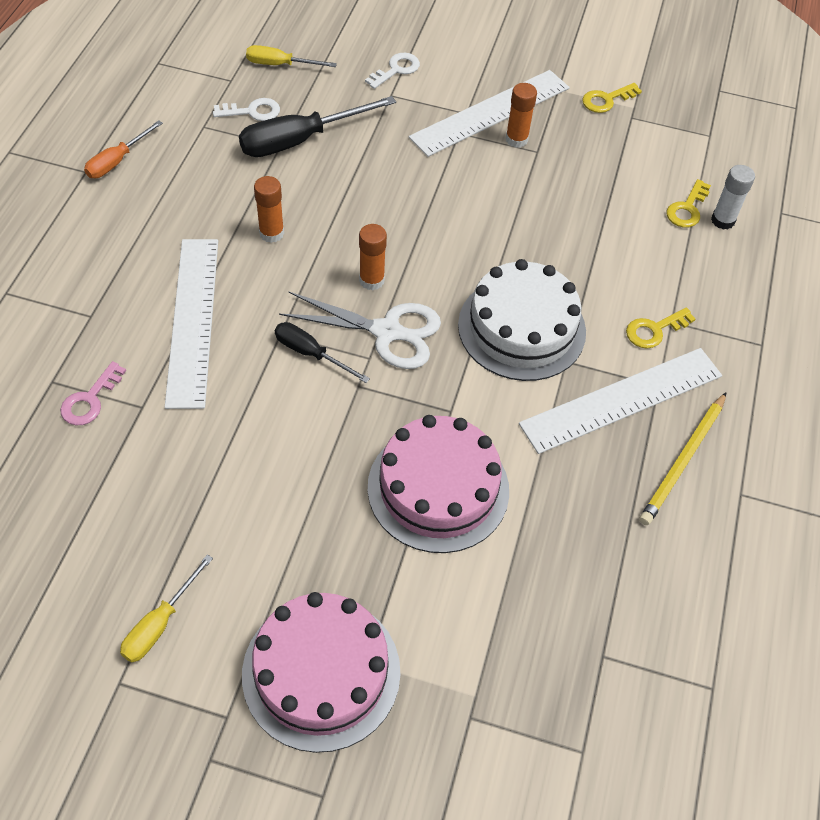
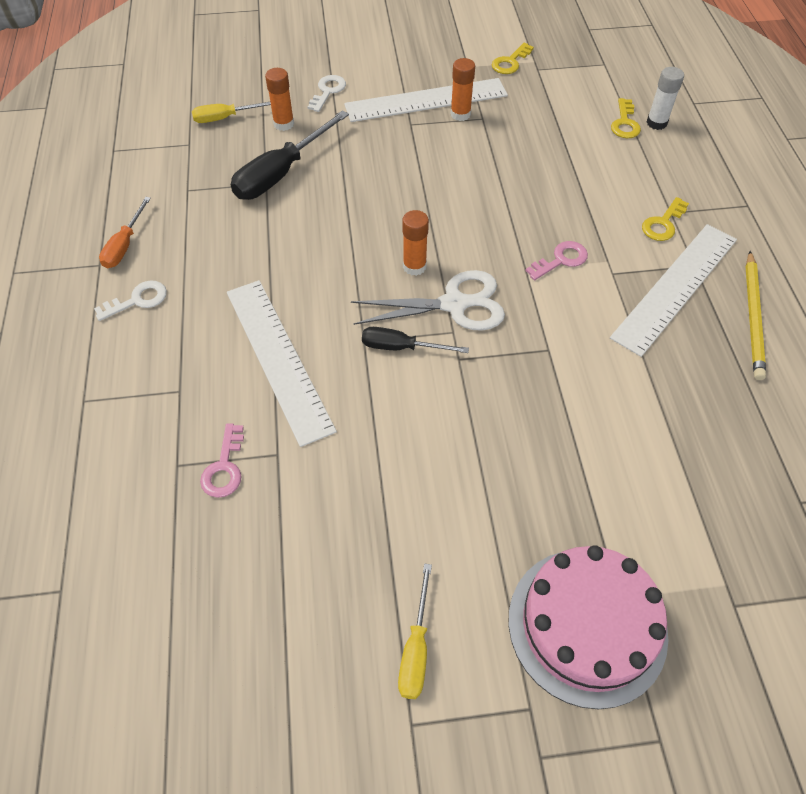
camera: 20 degrees left, 0 degrees up
white key [213,98,280,121] -> white key moved to [94,280,167,321]
orange glue stick [254,176,284,243] -> orange glue stick moved to [265,68,294,131]
pink cake [368,415,509,553] -> none
white ruler [409,70,570,157] -> white ruler turned 45 degrees clockwise [344,78,508,122]
white cake [458,259,586,381] -> pink key [525,241,588,280]

